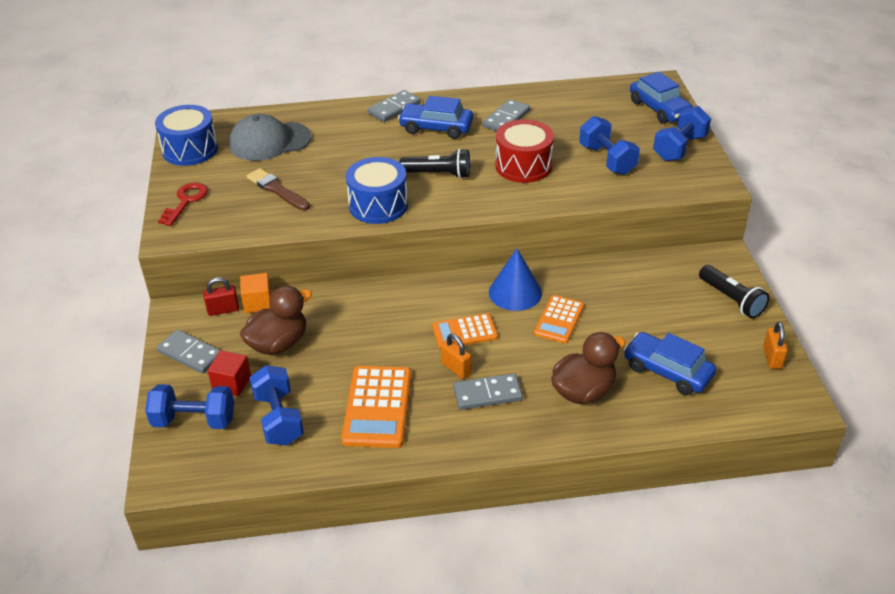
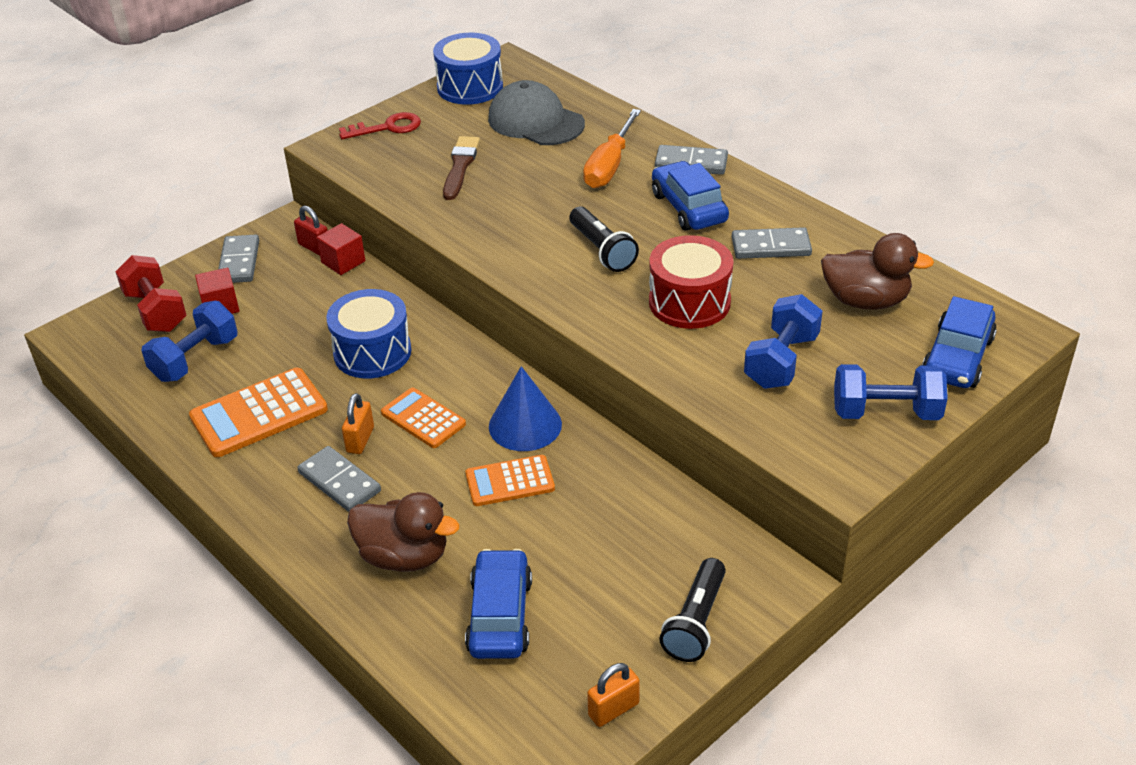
camera: 55 degrees right, 0 degrees up
blue dumbbell [145,384,234,429] -> red dumbbell [115,255,187,332]
orange cube [240,273,271,314] -> red cube [317,223,365,275]
brown duck [240,286,312,355] -> brown duck moved to [821,233,934,310]
blue drum [346,157,408,224] -> blue drum moved to [326,289,412,378]
none -> orange screwdriver [583,109,641,188]

